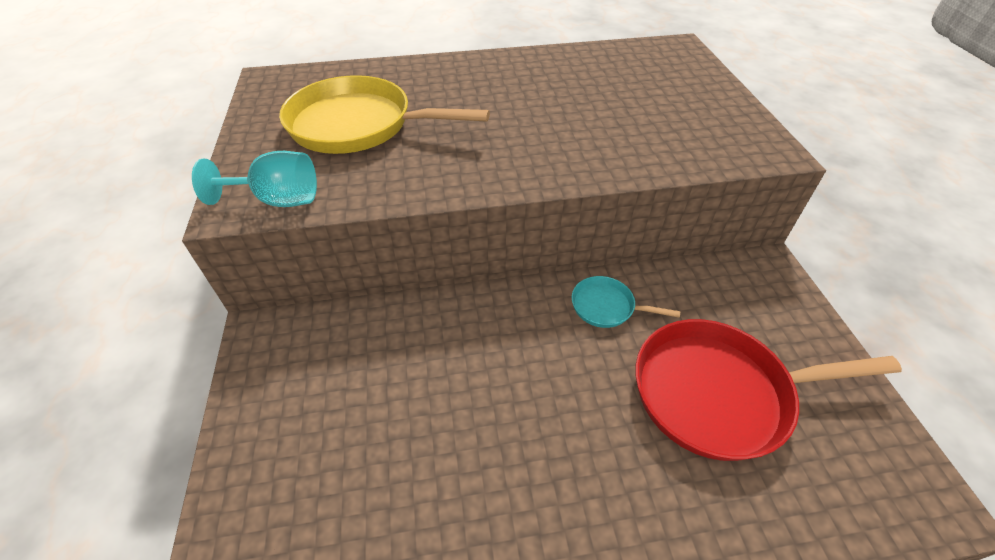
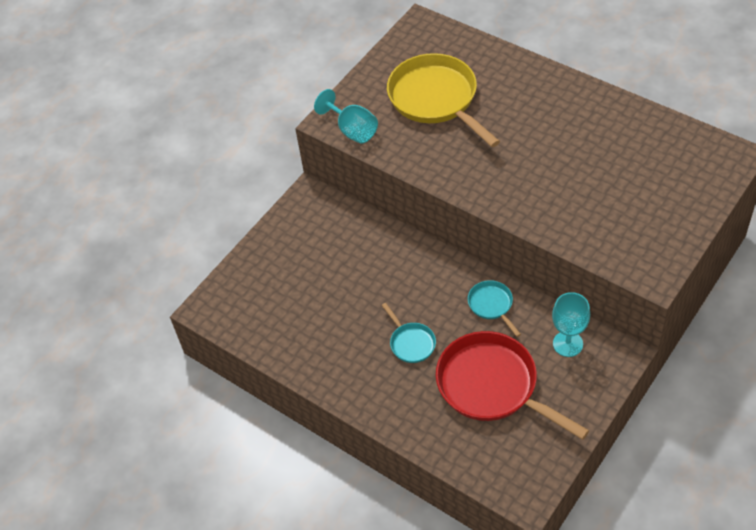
camera: 50 degrees right, 5 degrees up
none -> turquoise pan [381,303,436,363]
none -> turquoise goblet [552,292,590,357]

